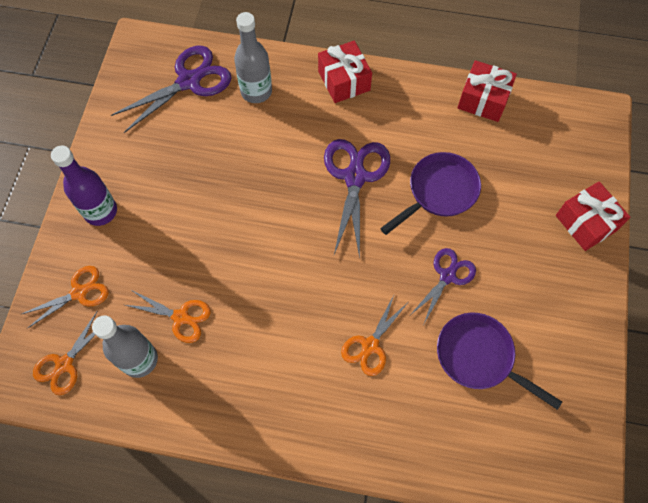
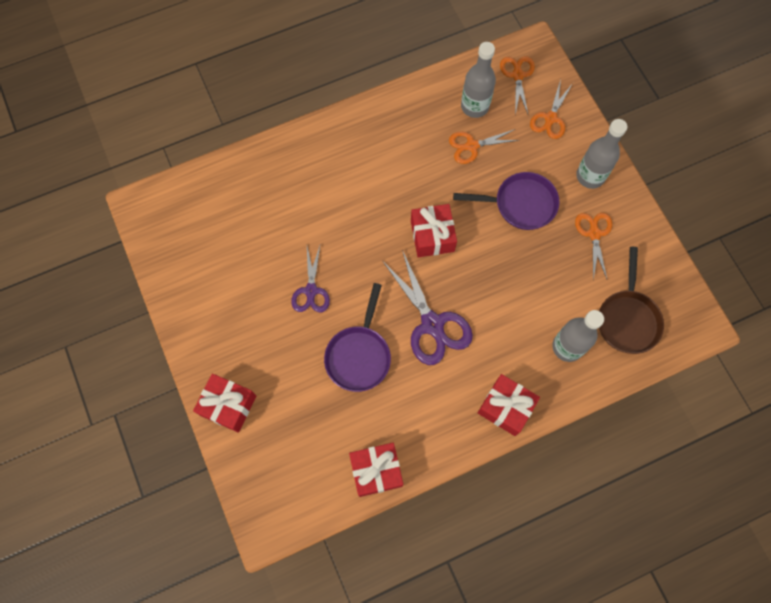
camera: 145 degrees right, 5 degrees up
purple bottle [51,145,117,226] -> grey bottle [576,119,628,189]
purple scissors [111,46,232,133] -> brown pan [599,247,664,354]
orange scissors [341,293,407,376] -> orange scissors moved to [575,213,612,280]
purple pan [437,313,562,410] -> purple pan moved to [453,172,559,230]
none -> red gift [411,204,457,257]

